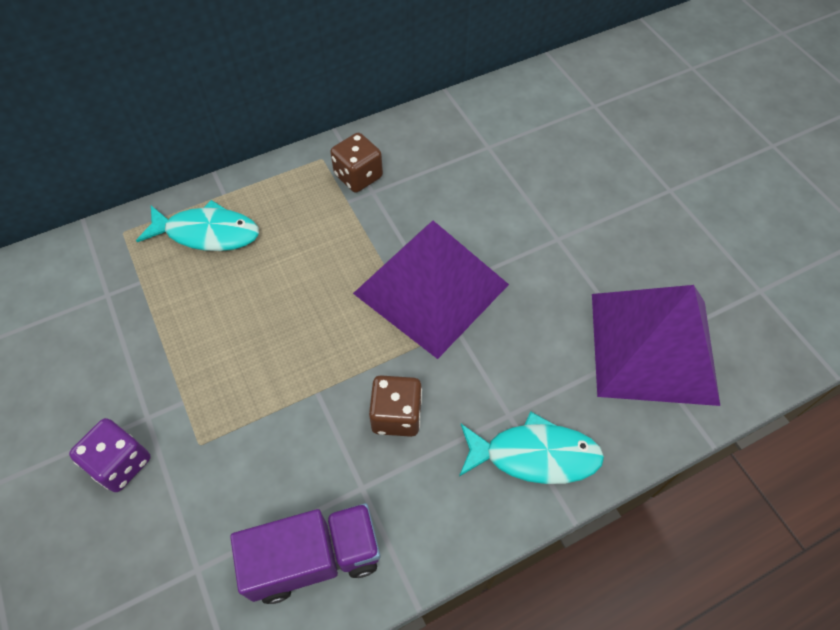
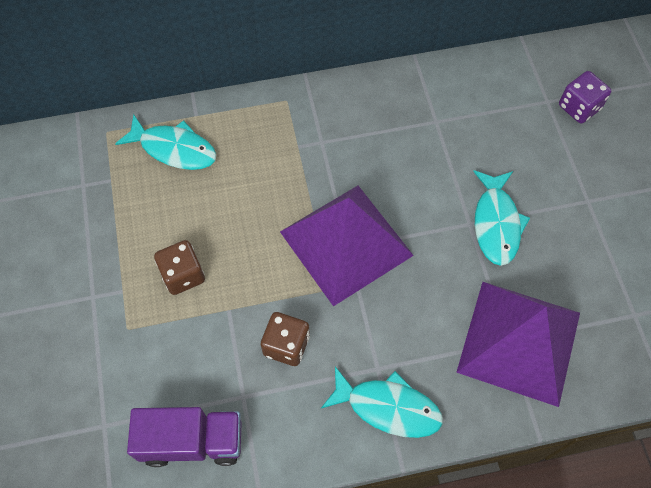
camera: 15 degrees right, 5 degrees up
purple dice [69,418,151,492] -> purple dice moved to [559,71,611,124]
brown dice [330,133,383,193] -> brown dice moved to [154,240,205,295]
none -> turquoise fish [473,170,530,266]

